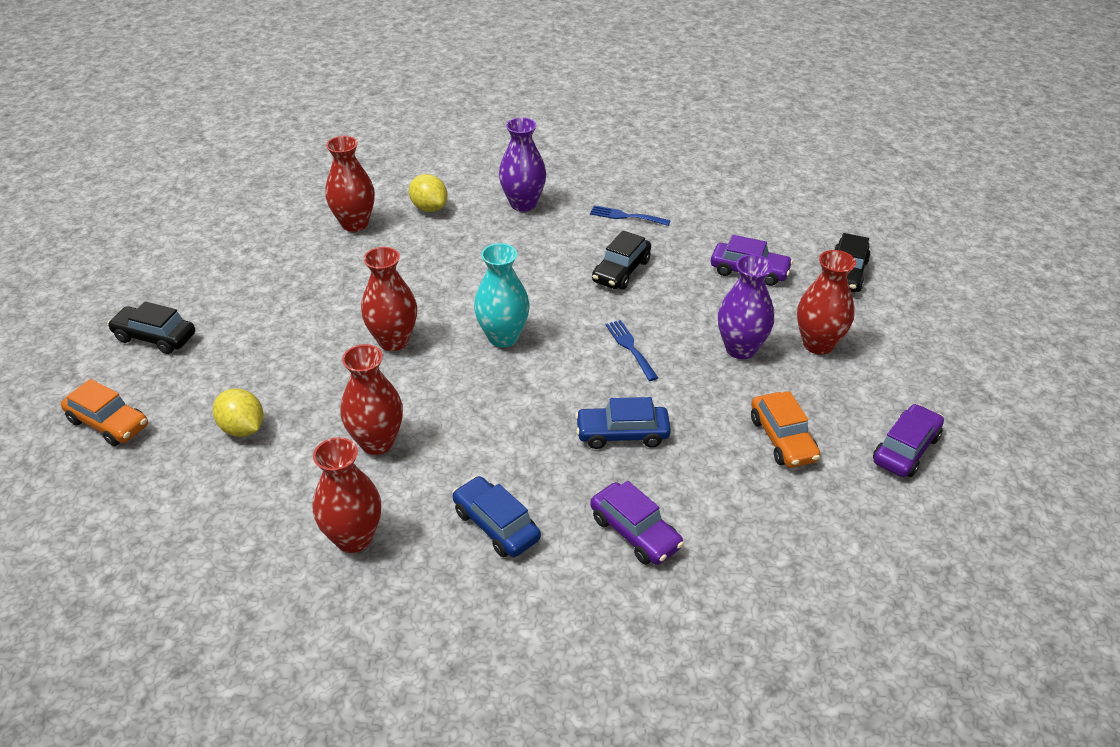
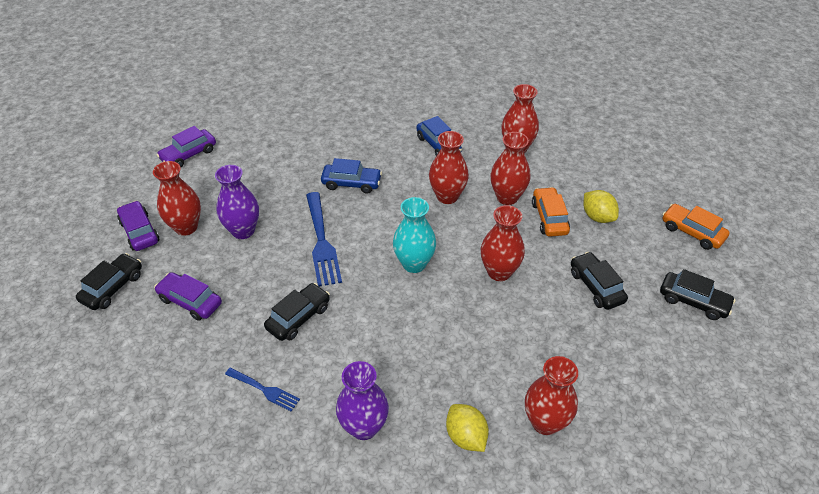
camera: 170 degrees left, 5 degrees up
purple car [590,481,684,565] -> purple car moved to [117,201,159,251]
blue fork [606,320,658,381] -> blue fork [306,192,342,287], size x1.79
orange car [751,391,820,468] -> orange car moved to [532,187,570,237]
none -> red vase [429,131,469,204]
none -> black car [571,252,628,310]

